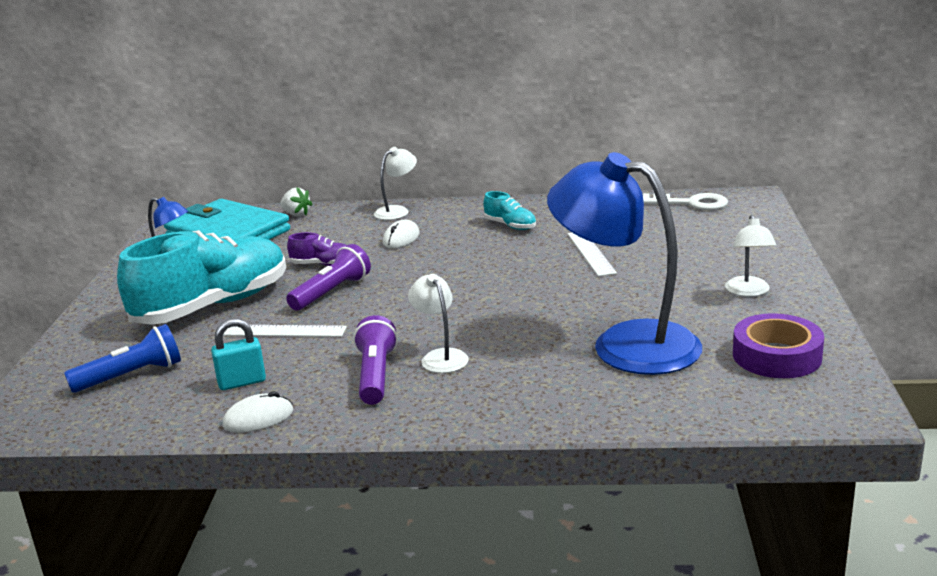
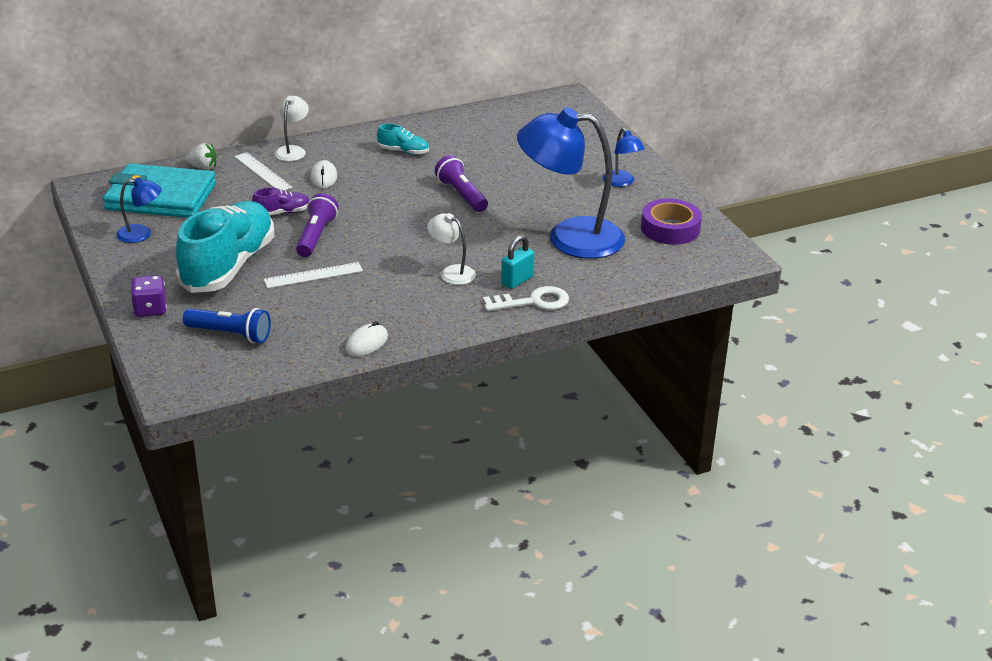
camera: 30 degrees left, 10 degrees up
blue flashlight [64,324,181,393] -> blue flashlight turned 75 degrees clockwise [183,308,271,343]
turquoise padlock [211,319,266,390] -> turquoise padlock moved to [501,235,534,289]
purple flashlight [353,315,398,405] -> purple flashlight moved to [435,155,488,212]
white ruler [568,233,617,276] -> white ruler moved to [234,152,293,190]
white key [643,193,728,210] -> white key moved to [483,286,569,311]
white lamp [725,215,776,297] -> blue lamp [603,128,645,187]
none -> purple dice [131,275,167,317]

